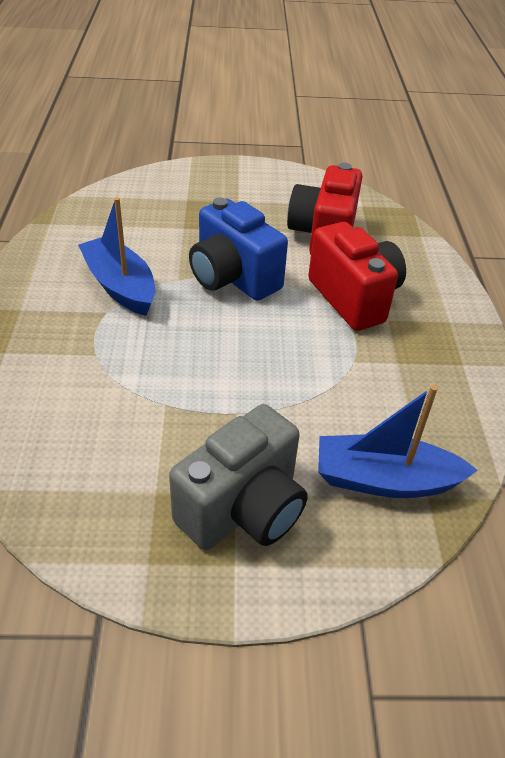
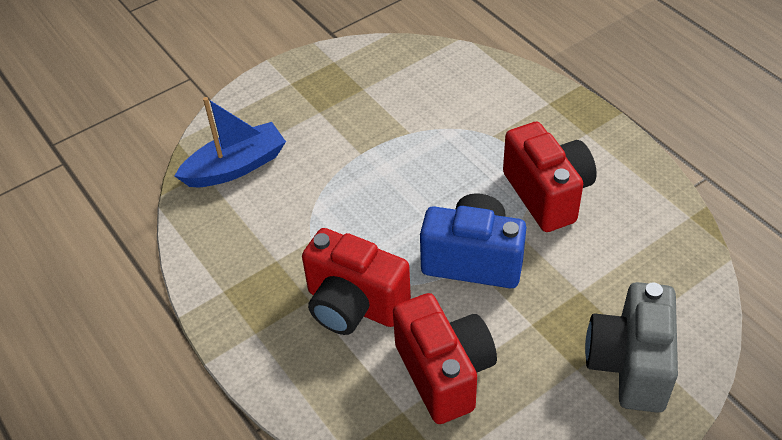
camera: 150 degrees right, 5 degrees up
blue boat [78,197,155,316] -> red camera [503,122,597,232]
grey camera [169,404,308,550] -> grey camera moved to [585,282,678,413]

